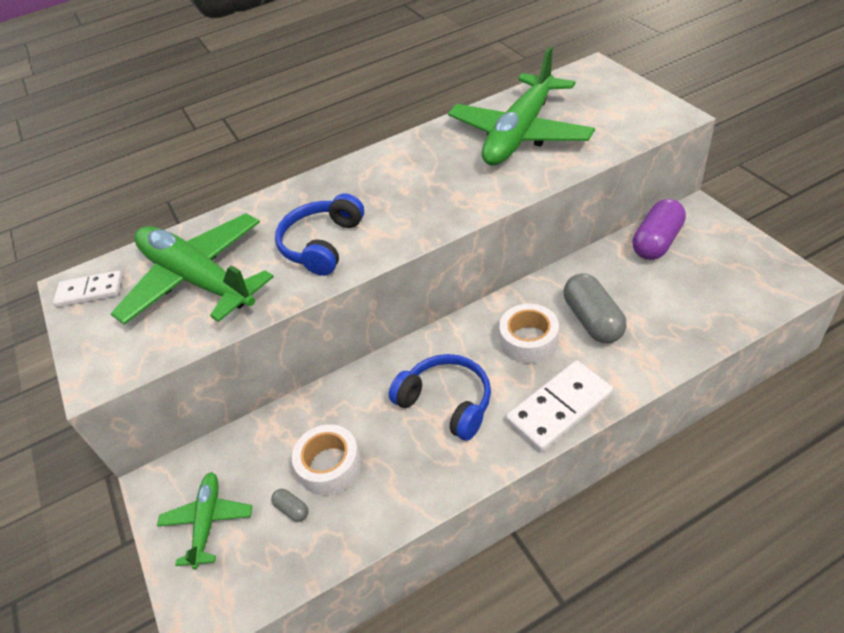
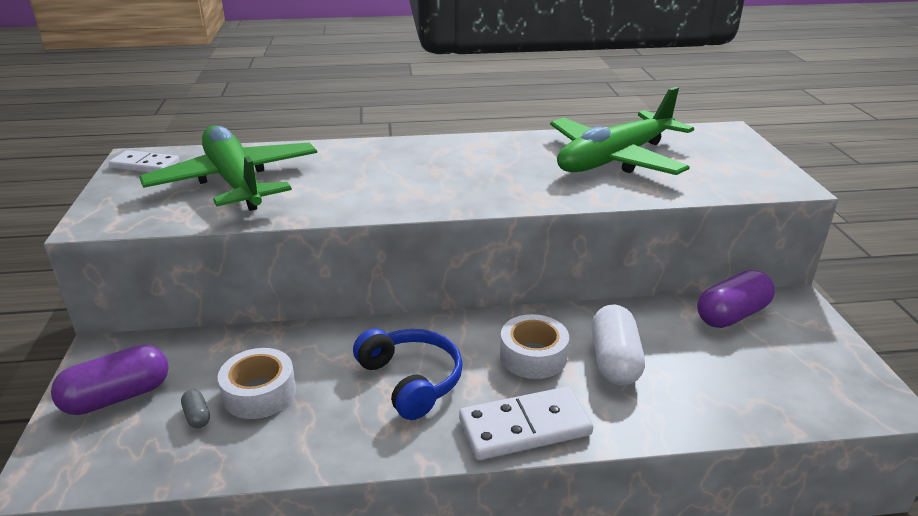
camera: 15 degrees right, 15 degrees down
green plane [157,472,252,569] -> purple capsule [51,345,169,415]
blue headphones [275,193,364,276] -> none
grey capsule [564,273,627,343] -> white capsule [592,305,645,386]

